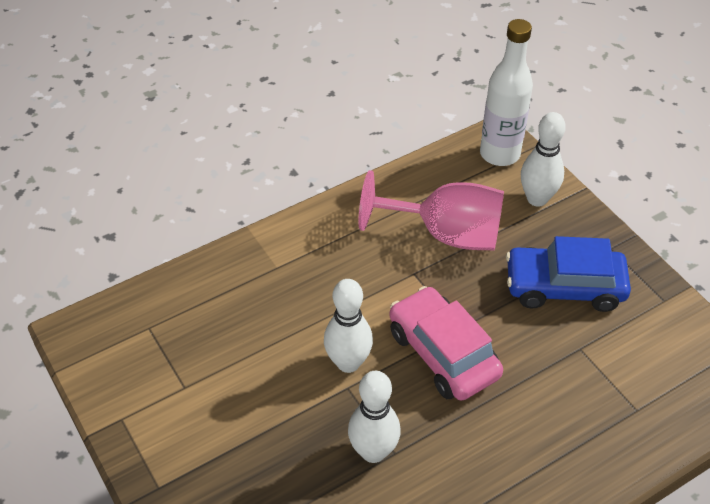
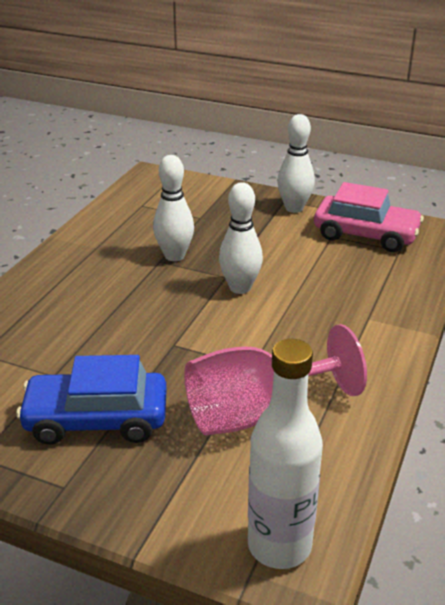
camera: 145 degrees right, 15 degrees down
pink car [389,286,503,401] -> pink car moved to [314,182,424,252]
blue car [506,236,631,312] -> blue car turned 150 degrees counterclockwise [16,355,167,445]
white bowling pin [521,112,566,207] -> white bowling pin moved to [277,114,315,213]

